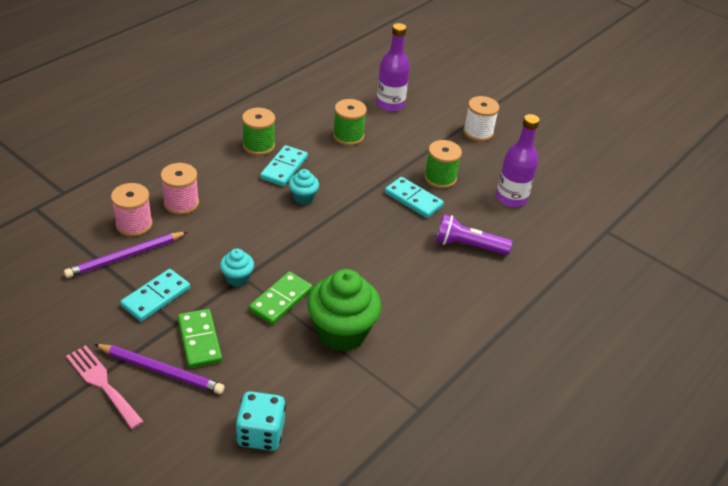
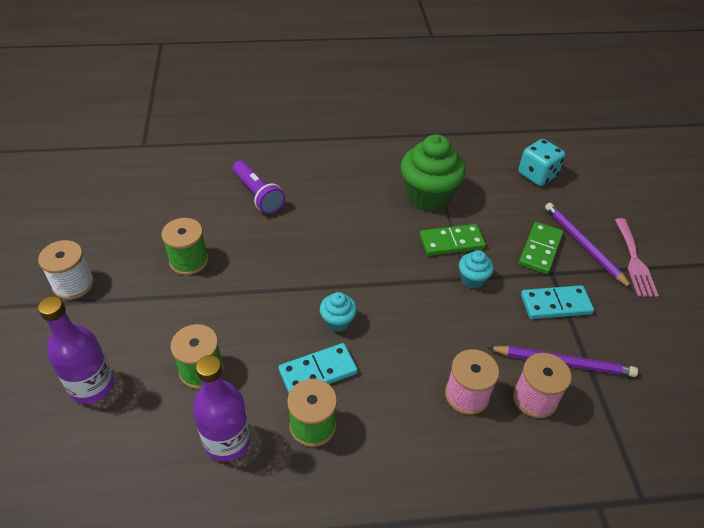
camera: 135 degrees left, 5 degrees up
turquoise domino [385,177,444,218] -> none
purple bottle [496,114,540,207] -> purple bottle moved to [193,355,250,462]

